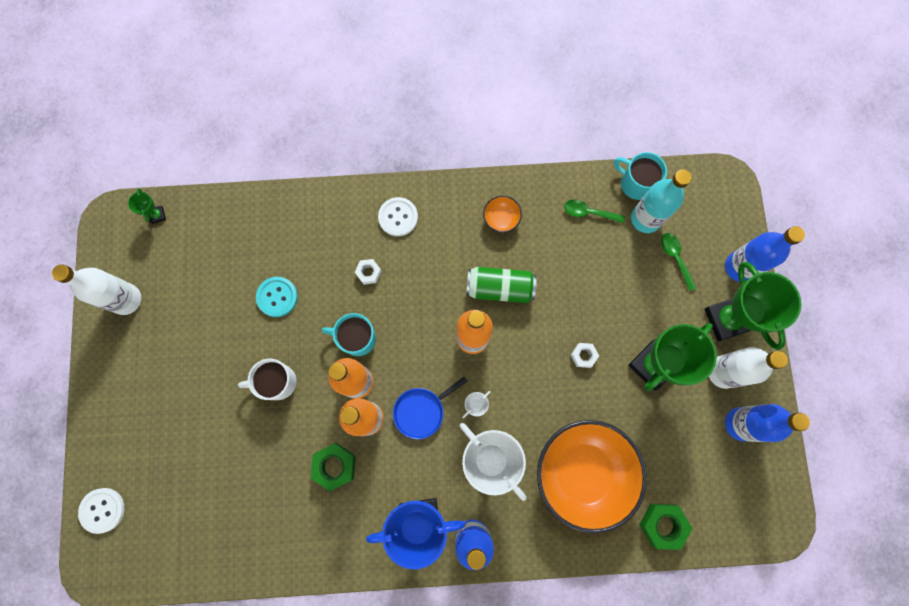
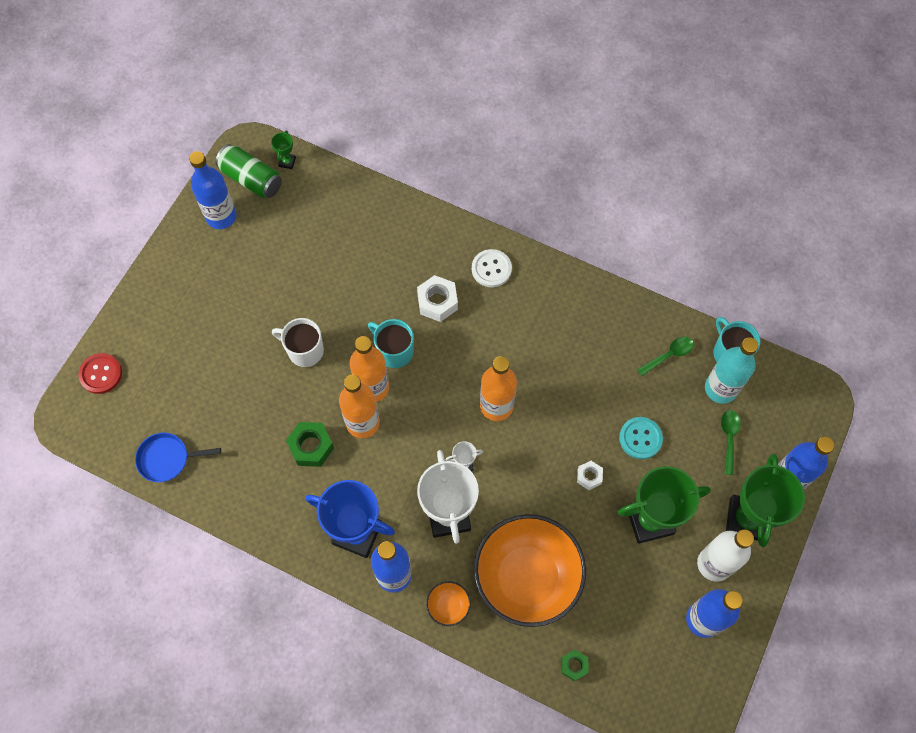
camera: 30 degrees right, 10 degrees down
white bottle [52,264,141,315] -> blue bottle [189,151,237,229]
white button [78,488,124,534] -> red button [78,353,122,394]
turquoise button [256,277,298,317] -> turquoise button moved to [619,417,663,459]
white nut [355,259,382,285] -> white nut [417,275,458,322], size x1.67
blue pan [393,377,468,439] -> blue pan moved to [135,433,221,482]
green can [466,267,537,303] -> green can moved to [215,144,282,198]
orange bowl [483,195,522,233] -> orange bowl moved to [426,581,471,626]
green spoon [564,199,625,223] -> green spoon turned 105 degrees clockwise [637,337,694,376]
green nut [639,504,692,550] -> green nut [561,650,589,681], size x0.60

